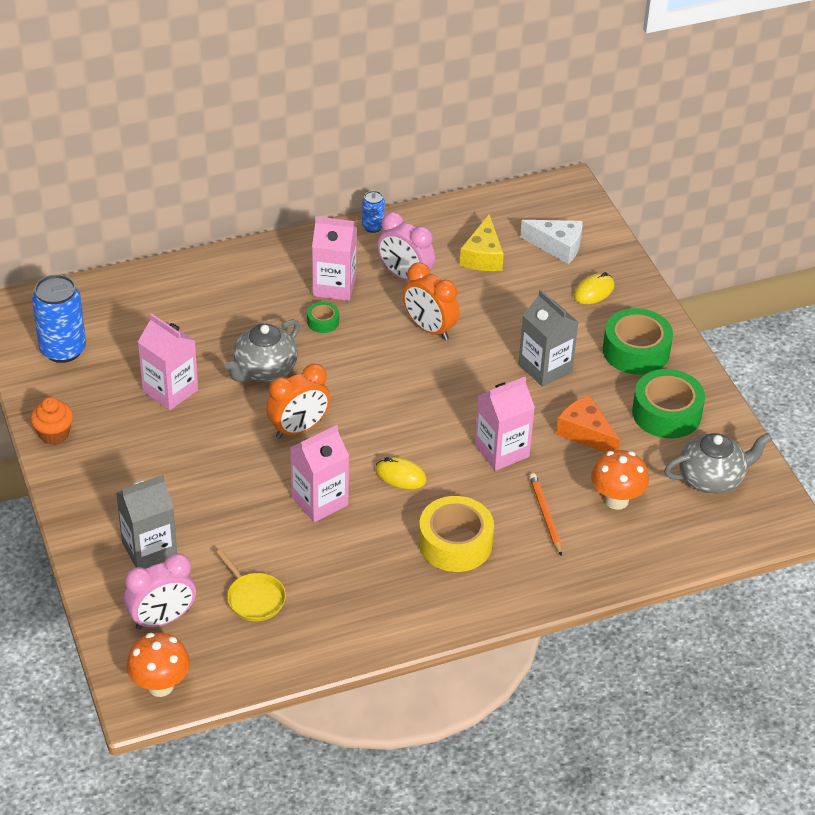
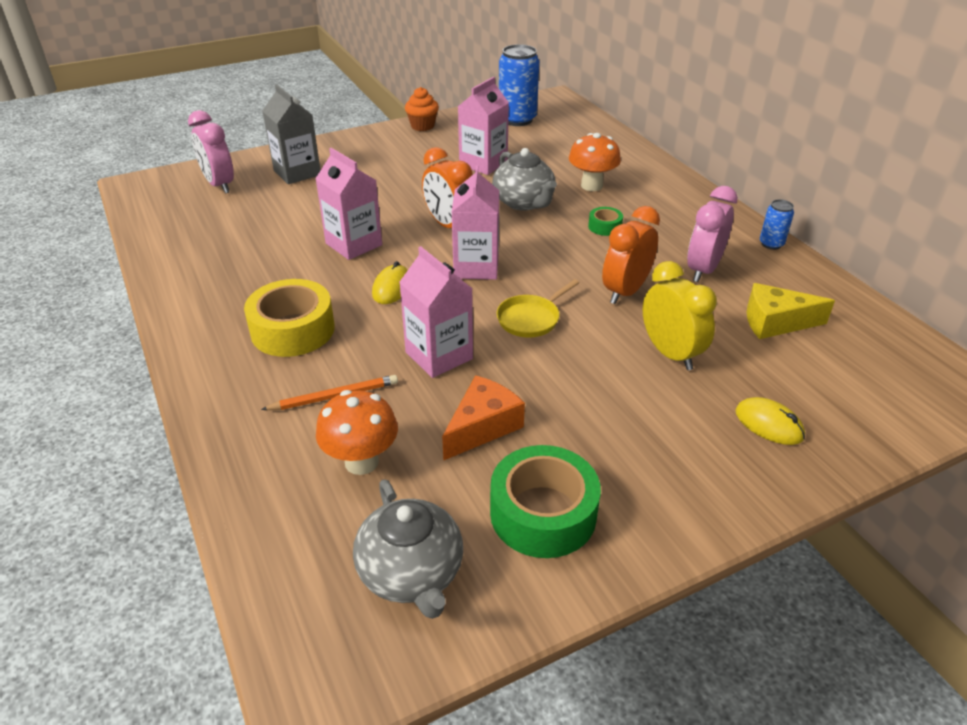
camera: 85 degrees right, 5 degrees down
orange mushroom [126,633,190,697] -> orange mushroom moved to [569,133,621,191]
yellow pan [216,549,286,621] -> yellow pan moved to [497,279,579,337]
grey teapot [224,319,300,382] -> grey teapot turned 150 degrees counterclockwise [492,148,557,211]
pink carton [312,216,357,301] -> pink carton moved to [452,165,499,280]
grey carton [519,290,579,387] -> none
white cheese [520,220,582,264] -> none
green tape [603,308,673,375] -> none
none -> yellow clock [643,261,717,370]

